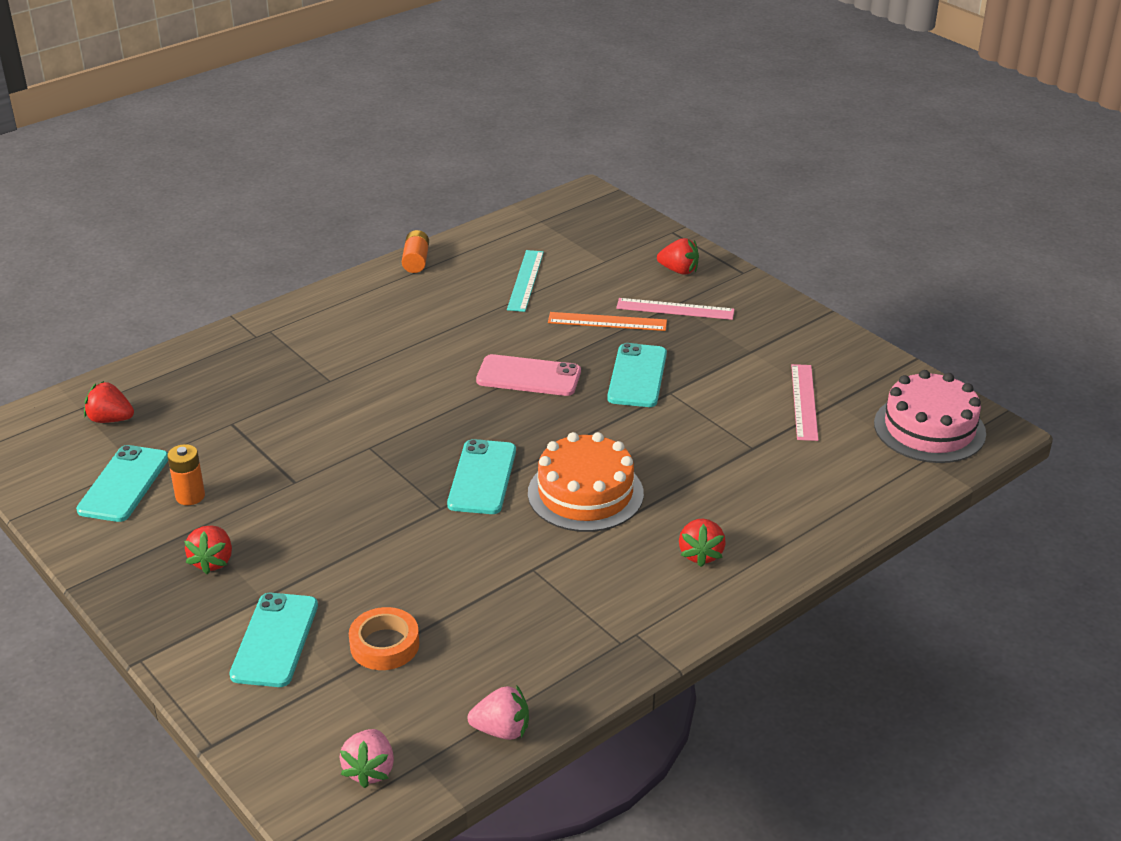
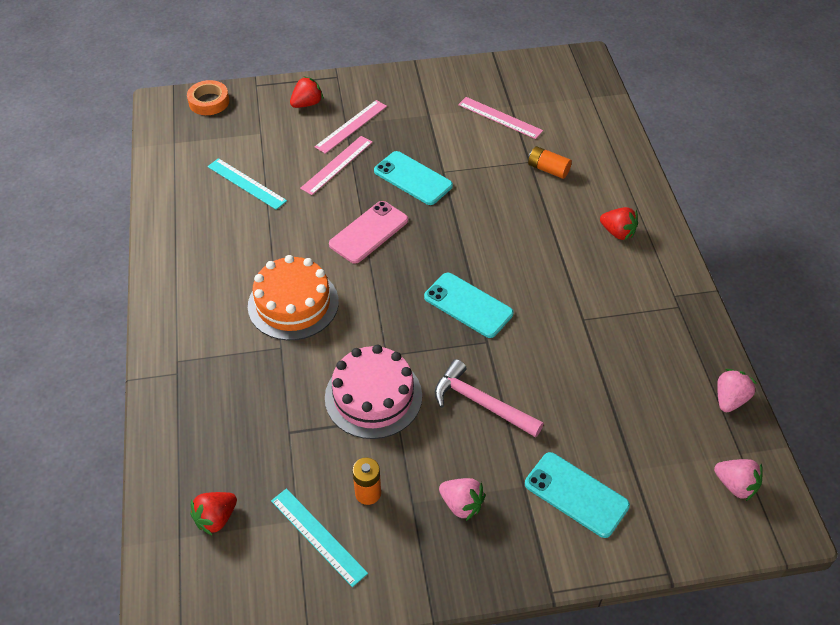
camera: 60 degrees left, 15 degrees up
turquoise phone [76,445,168,522] -> turquoise ruler [271,488,368,587]
red strawberry [184,526,232,574] -> pink strawberry [439,478,485,521]
orange tape [349,607,419,670] -> orange tape moved to [187,80,229,115]
orange battery [402,230,429,273] -> orange battery moved to [528,146,572,179]
orange cake [528,432,644,532] -> orange cake moved to [248,255,339,340]
orange ruler [548,312,667,331] -> pink ruler [300,136,373,195]
pink cake [874,370,986,463] -> pink cake moved to [325,345,422,439]
none -> pink hammer [434,359,544,437]

